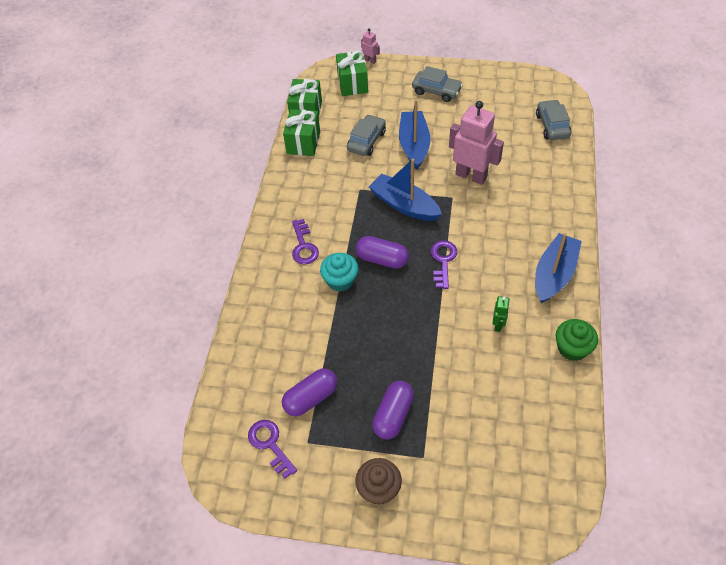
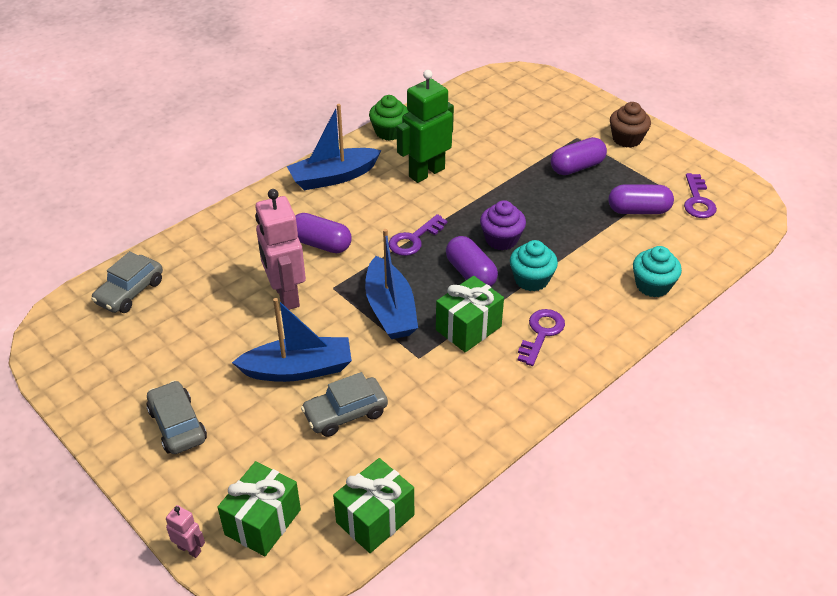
camera: 145 degrees left, 10 degrees down
green gift [283,109,320,156] -> green gift moved to [436,276,504,352]
pink robot [361,28,380,64] -> pink robot turned 135 degrees clockwise [166,505,205,558]
blue boat [399,99,430,169] -> blue boat turned 135 degrees counterclockwise [232,298,352,382]
green robot [493,296,510,332] -> green robot [397,70,454,183], size x2.23
none -> purple capsule [295,213,351,253]
none -> purple cupcake [480,200,526,250]
none -> turquoise cupcake [633,246,682,297]

